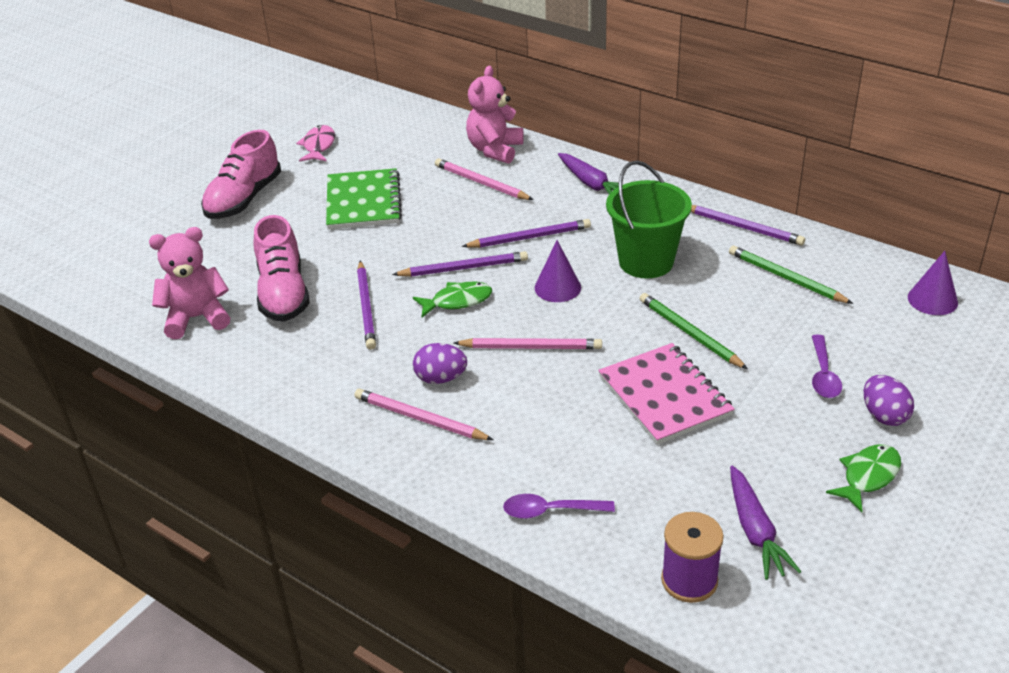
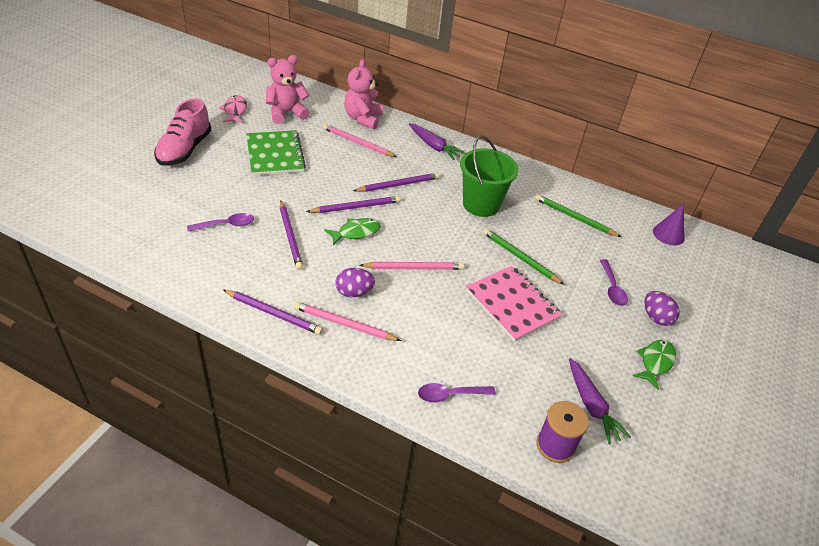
camera: 15 degrees left, 5 degrees up
pink teddy bear [149,227,230,339] -> pink teddy bear moved to [266,55,310,124]
pink shoe [253,215,310,322] -> purple spoon [187,213,254,231]
purple cone [535,240,581,302] -> none
purple pencil [691,205,805,246] -> purple pencil moved to [223,290,323,335]

